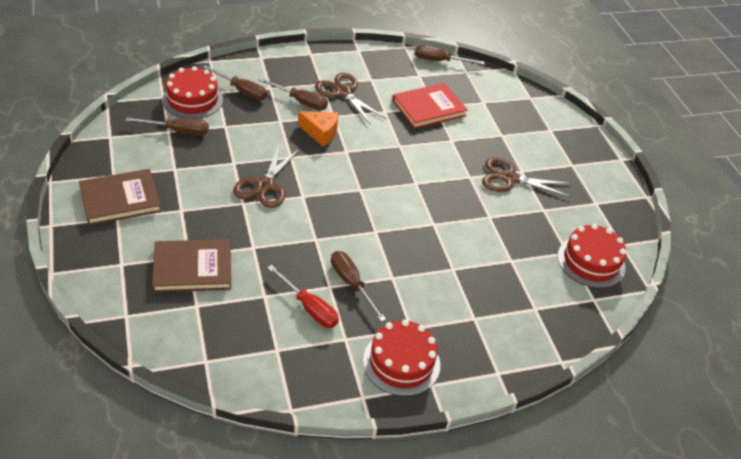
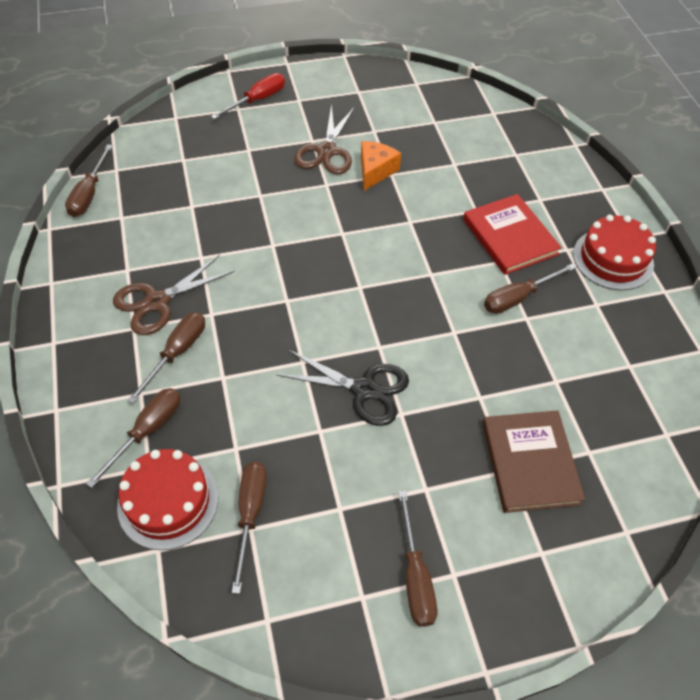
camera: 85 degrees left, 10 degrees up
brown book [79,169,161,225] -> brown screwdriver [398,491,437,627]
brown scissors [233,144,300,208] -> black scissors [276,349,409,426]
red screwdriver [267,265,339,328] -> red screwdriver moved to [211,73,285,119]
orange cheese [298,111,339,146] -> orange cheese moved to [361,141,401,191]
red book [392,83,468,129] -> red book moved to [463,194,562,275]
red cake [557,224,626,288] -> none

